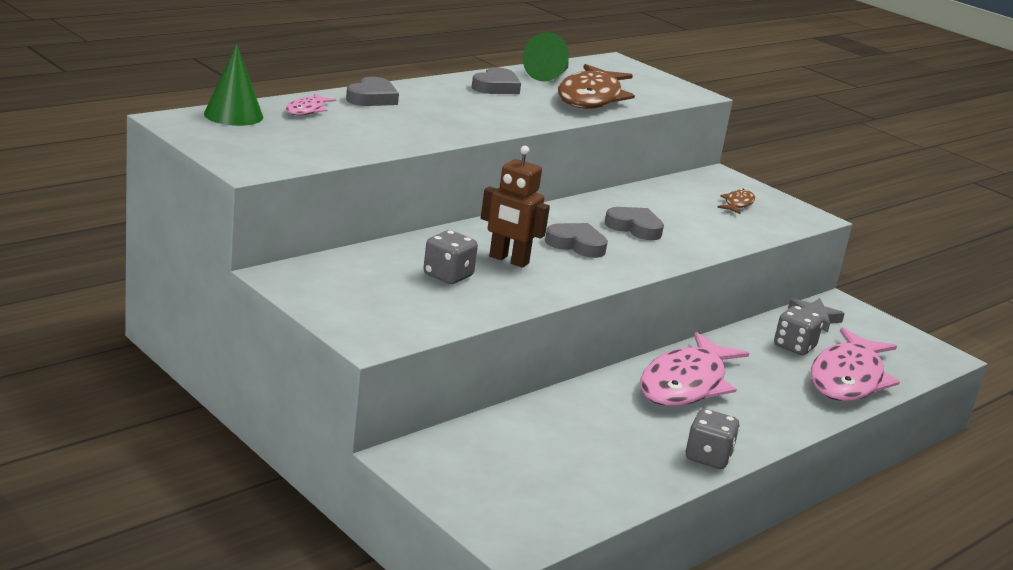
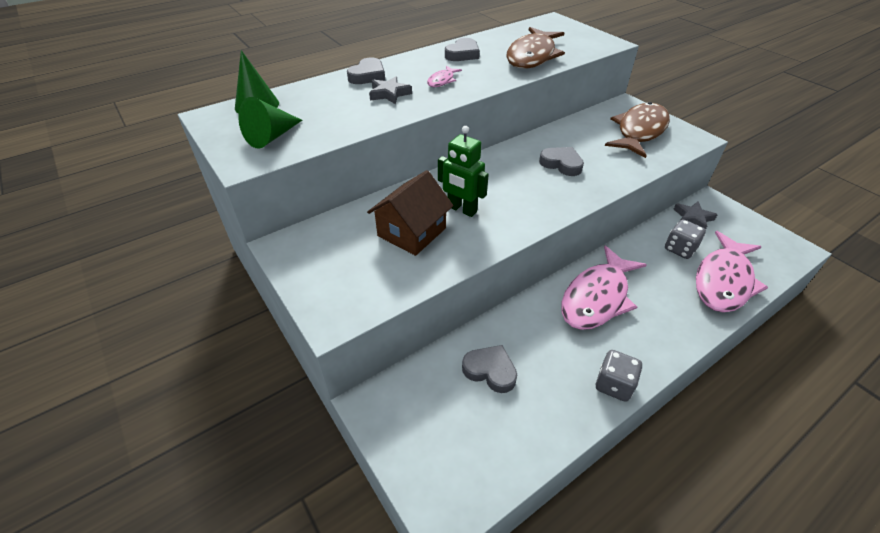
camera: 10 degrees right, 20 degrees up
pink fish [286,93,337,115] -> pink fish moved to [427,66,462,87]
grey dice [423,230,478,284] -> brown house [367,170,454,256]
brown robot [481,146,550,268] -> green robot [438,126,489,217]
green cone [523,32,569,81] -> green cone moved to [238,97,302,149]
grey heart [545,223,608,258] -> grey heart moved to [462,345,517,393]
brown fish [717,189,755,214] -> brown fish [605,102,670,158], size x2.25
none -> grey star [369,76,412,104]

